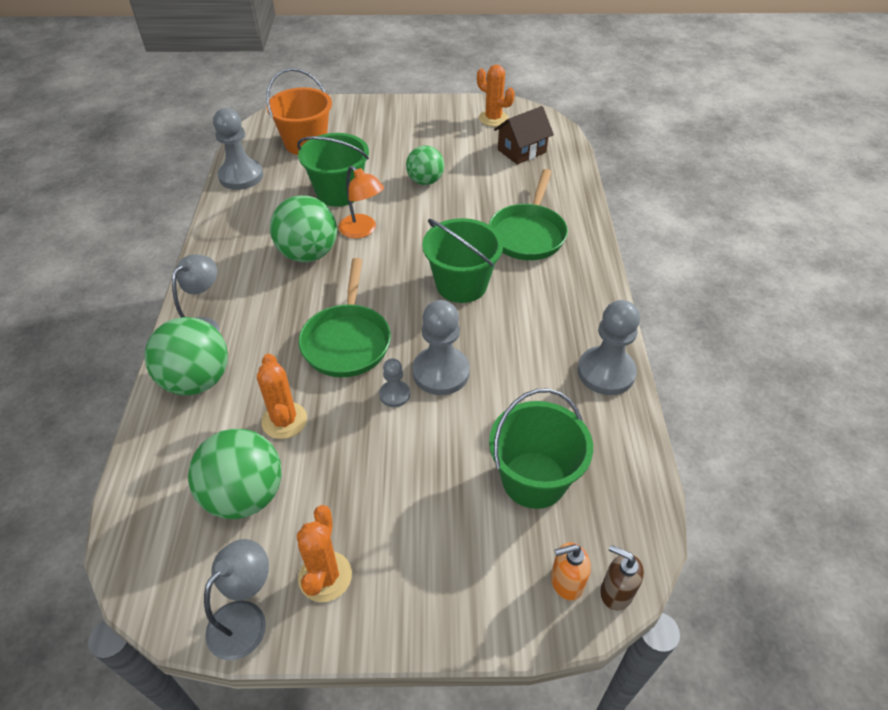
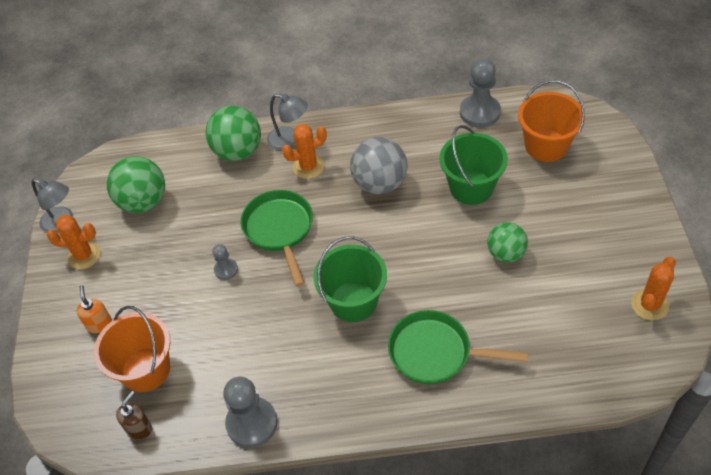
camera: 90 degrees right, 5 degrees up
orange cactus [257,354,307,439] -> orange cactus moved to [282,124,327,179]
green ball [270,195,337,262] -> grey ball [350,137,408,194]
green pan [298,258,391,377] -> green pan turned 75 degrees clockwise [241,190,313,287]
orange lamp [339,166,384,238] -> none
grey pawn [412,300,470,395] -> none
green bucket [489,388,593,509] -> orange bucket [94,306,170,392]
brown house [494,106,554,165] -> none
orange soap dispenser [551,542,591,600] -> orange soap dispenser moved to [77,285,112,334]
brown soap dispenser [600,545,644,610] -> brown soap dispenser moved to [116,391,152,440]

